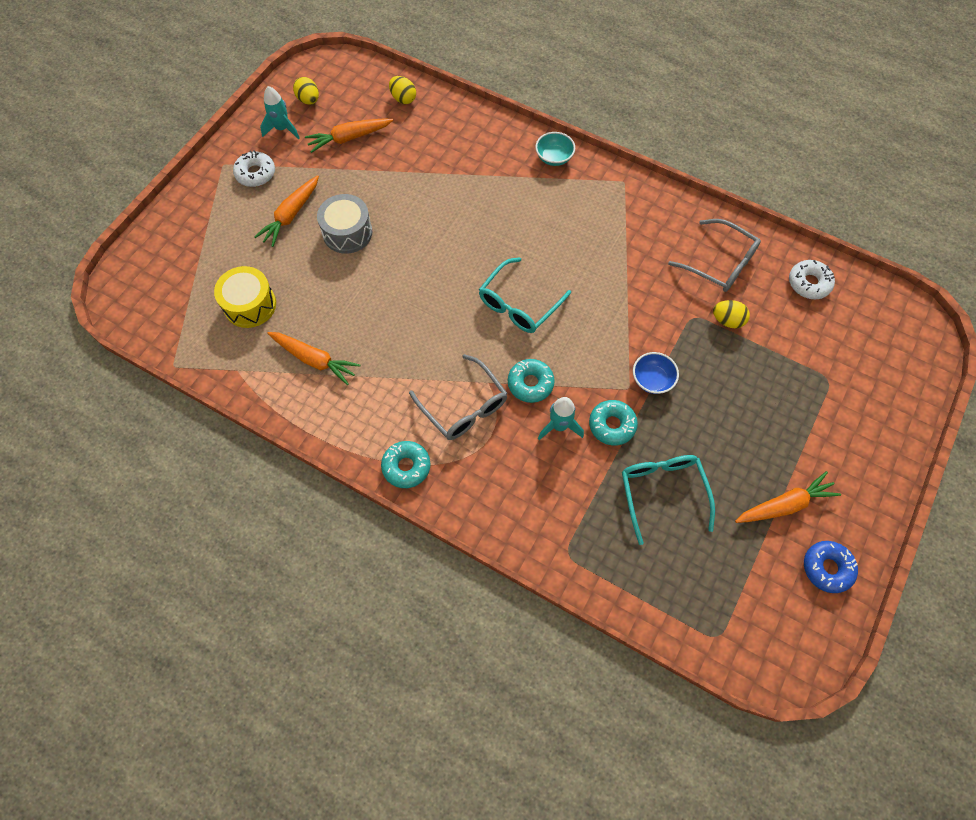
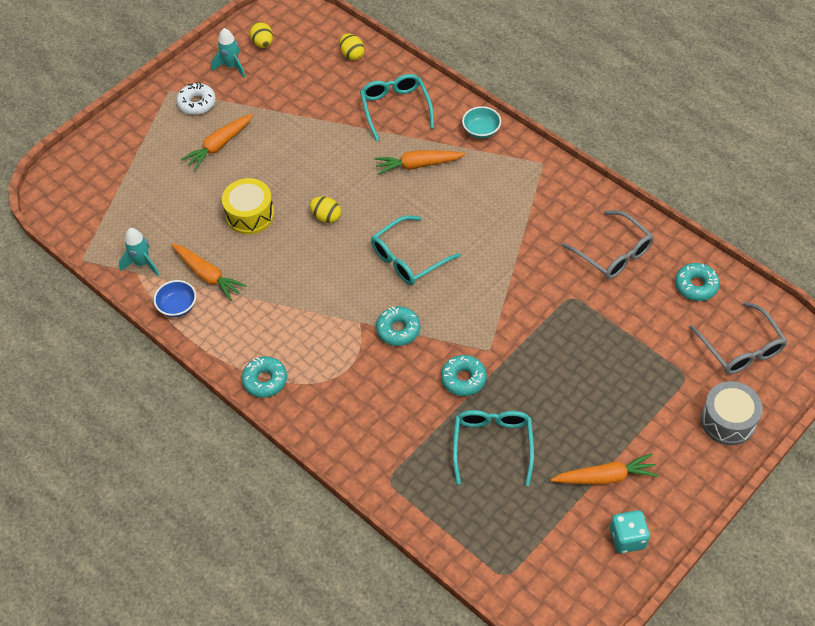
camera: 15 degrees right, 10 degrees down
yellow drum [214,266,276,328] -> yellow drum moved to [222,178,274,234]
orange carrot [305,119,393,153] -> orange carrot moved to [374,150,465,175]
grey drum [317,194,372,254] -> grey drum moved to [701,381,763,445]
grey glasses [409,354,508,440] -> grey glasses moved to [689,302,787,374]
turquoise rocket [538,397,584,440] -> turquoise rocket moved to [119,228,159,276]
blue bowl [633,352,679,394] -> blue bowl moved to [154,280,196,317]
yellow egg [713,300,750,328] -> yellow egg moved to [310,196,341,223]
white donut [789,260,835,299] -> turquoise donut [675,263,720,301]
blue donut [804,541,858,593] -> turquoise dice [610,510,650,553]
none -> turquoise glasses [360,74,434,141]

